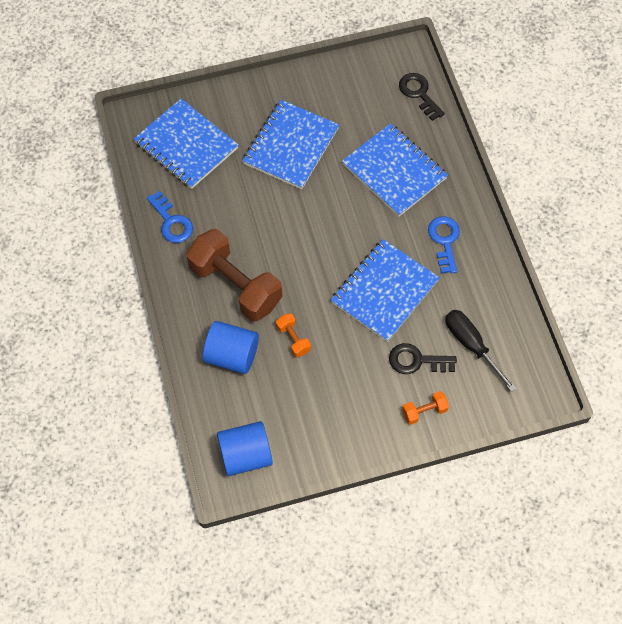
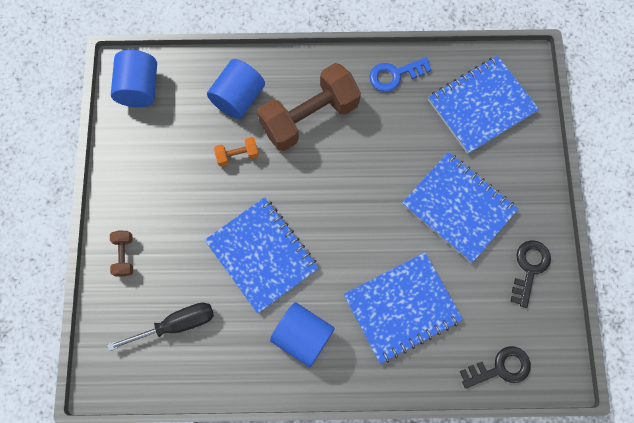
camera: 105 degrees right, 10 degrees up
black key [389,343,457,374] -> black key moved to [510,240,551,308]
orange dumbbell [402,391,449,425] -> brown dumbbell [110,231,133,276]
blue key [428,216,460,274] -> blue cylinder [270,302,335,367]

